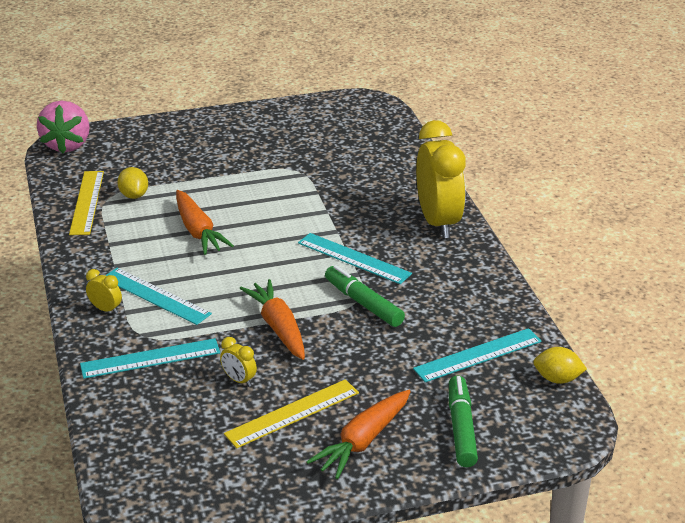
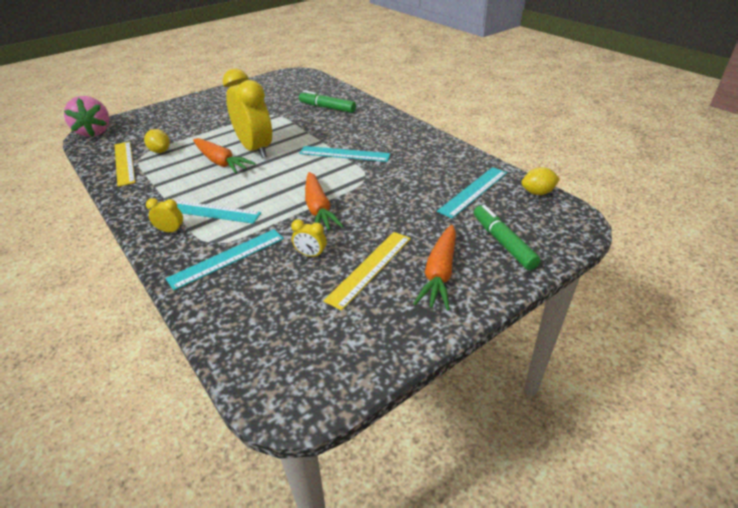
camera: 20 degrees left, 5 degrees up
orange carrot [239,279,305,360] -> orange carrot turned 150 degrees counterclockwise [305,172,344,230]
green marker [325,265,405,327] -> green marker moved to [299,90,356,113]
yellow clock [416,120,466,238] -> yellow clock moved to [223,68,272,158]

